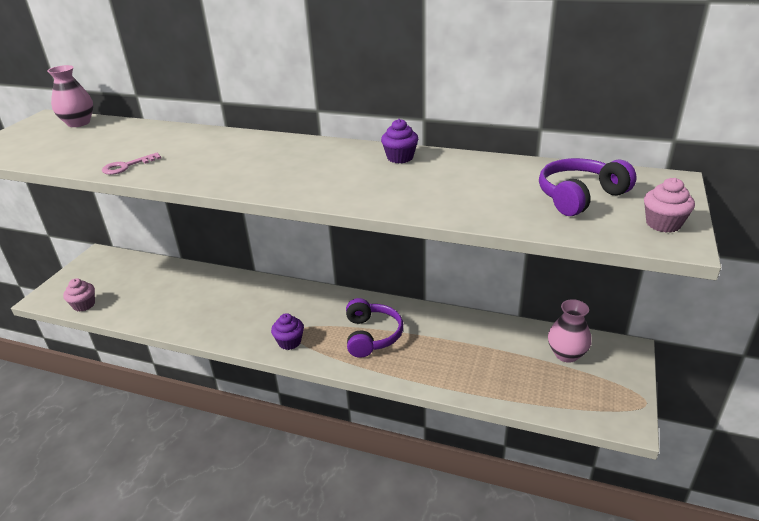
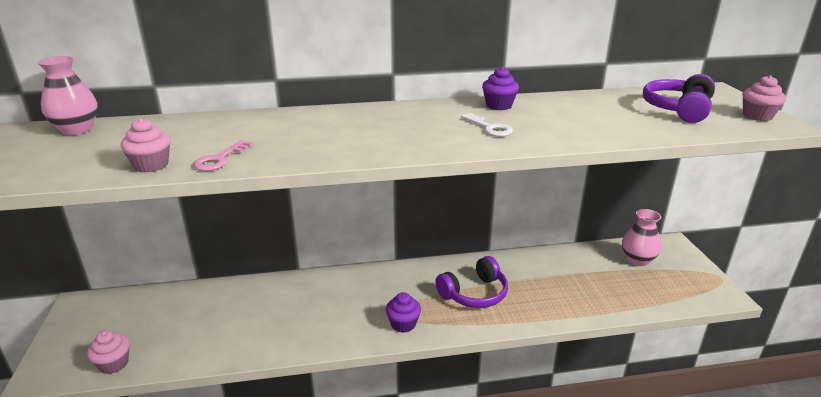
camera: 30 degrees left, 5 degrees down
purple headphones [346,298,403,358] -> purple headphones turned 90 degrees clockwise [435,256,508,308]
none -> pink cupcake [121,118,170,173]
none -> white key [461,113,513,137]

